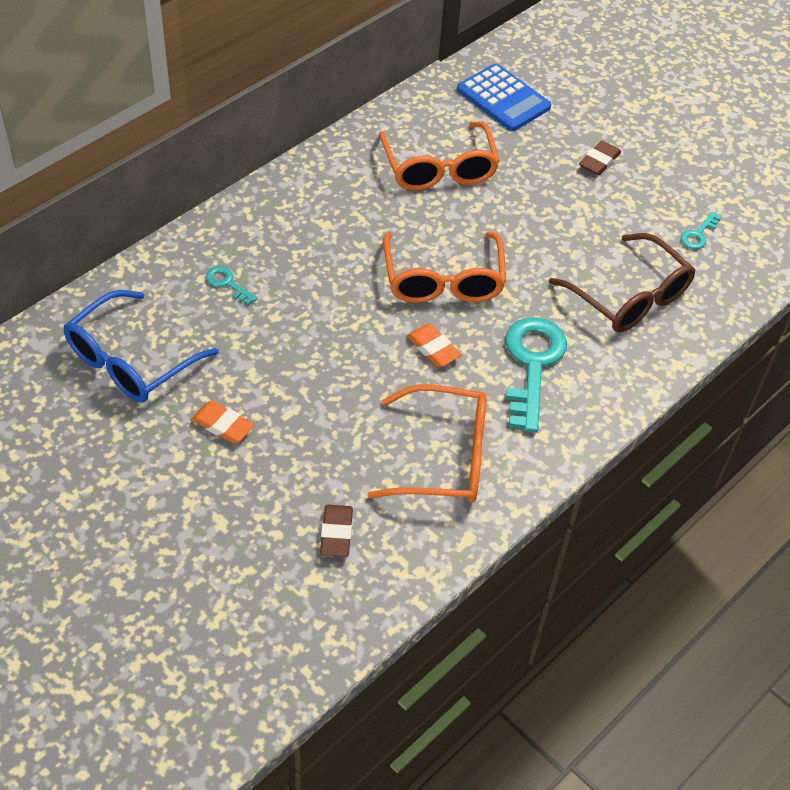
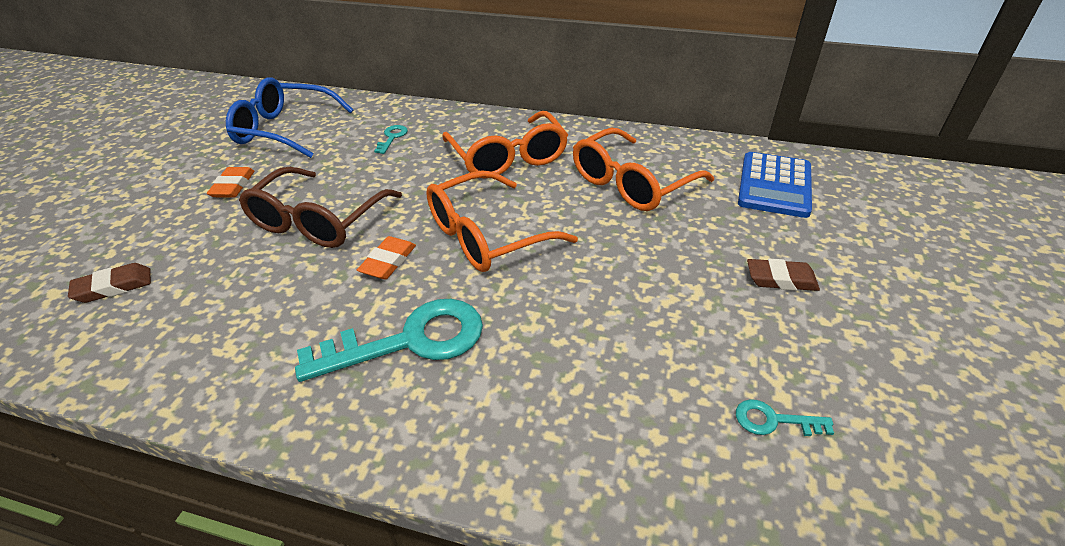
camera: 65 degrees right, 10 degrees down
orange glasses [368,384,487,503] -> orange glasses moved to [442,111,568,178]
brown glasses [549,233,695,333] -> brown glasses moved to [239,167,402,248]

